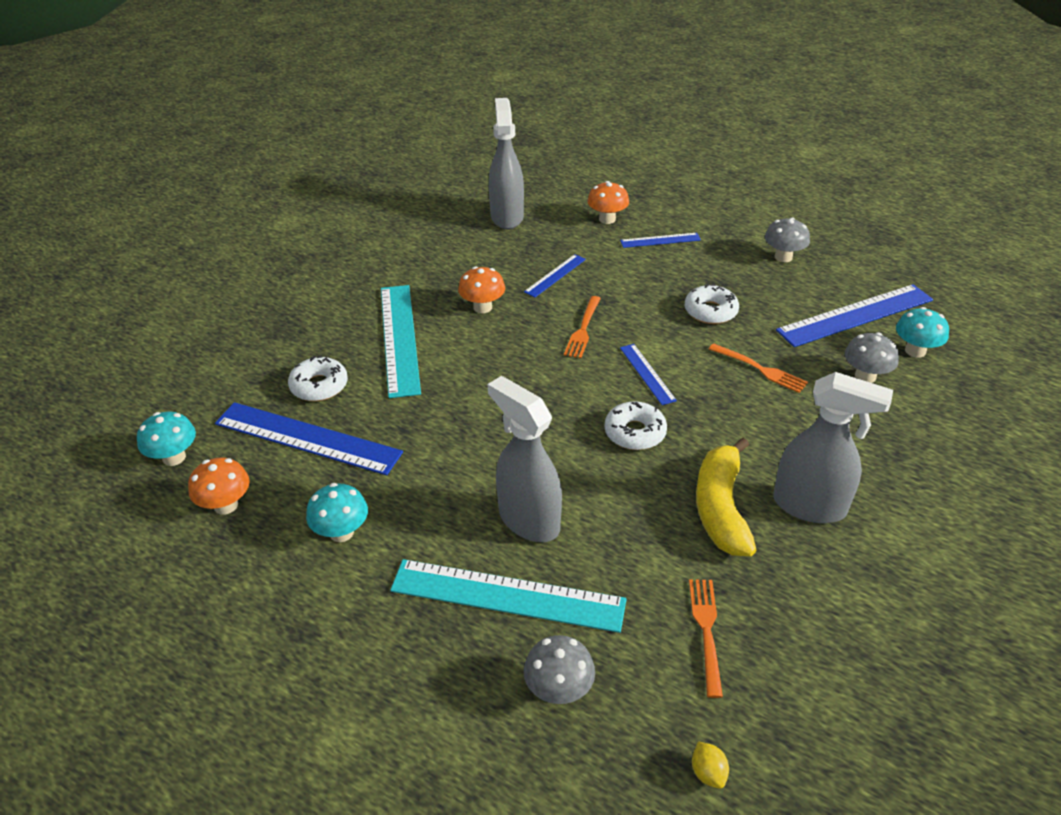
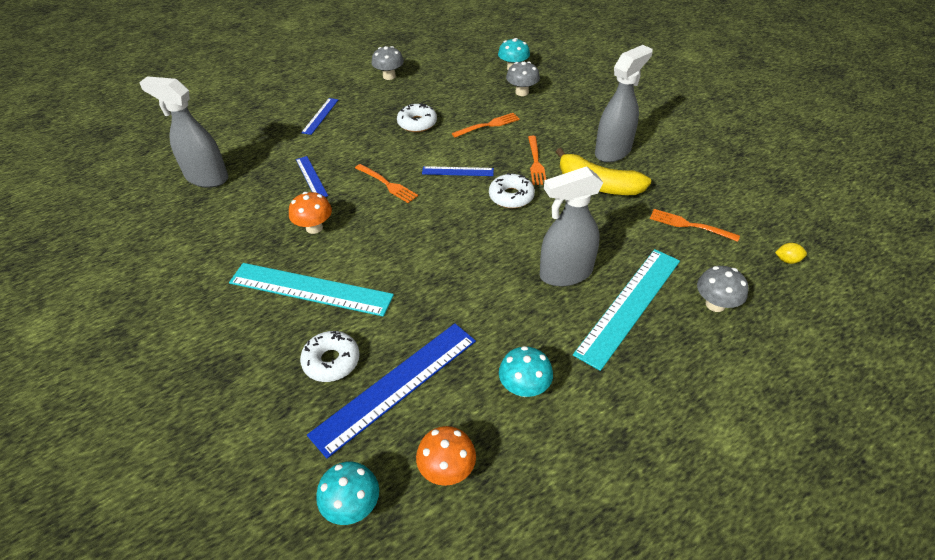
camera: 65 degrees left, 5 degrees up
orange mushroom [587,181,629,224] -> none
blue ruler [776,284,933,347] -> none
none -> orange fork [528,136,546,185]

